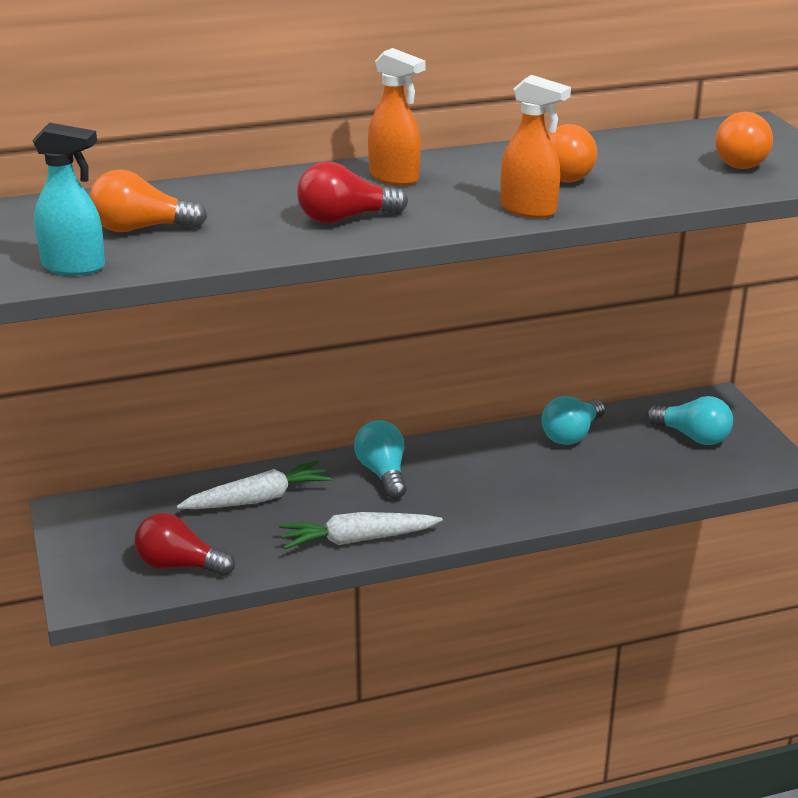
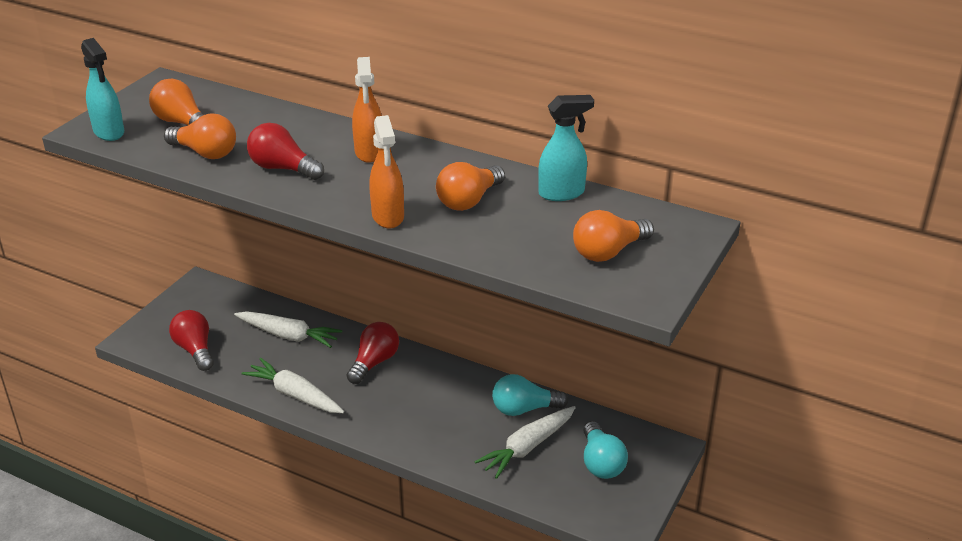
camera: 45 degrees right, 5 degrees up
turquoise light bulb [354,420,407,499] -> red light bulb [347,322,399,384]
none -> orange light bulb [164,114,236,159]
none -> white carrot [475,406,576,479]
none -> turquoise spray bottle [538,95,594,201]

